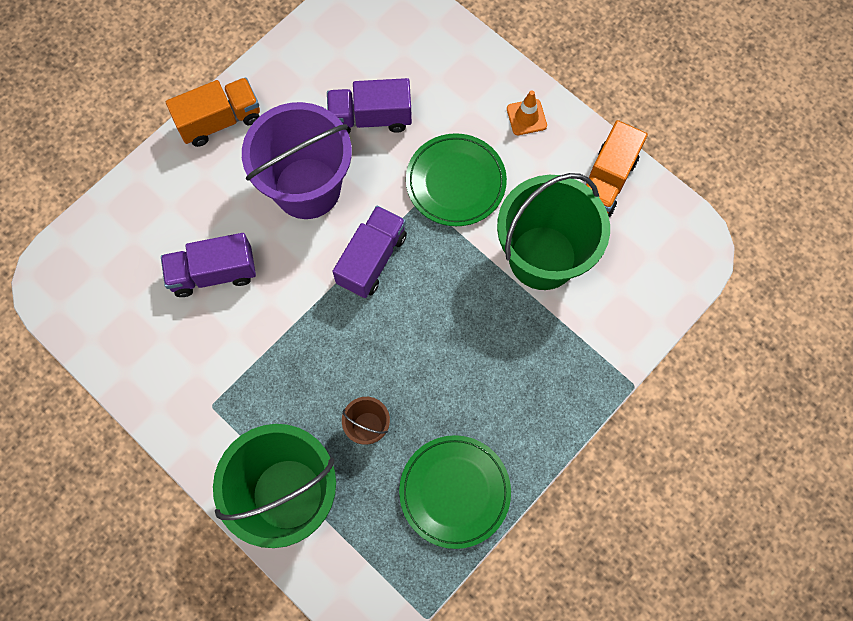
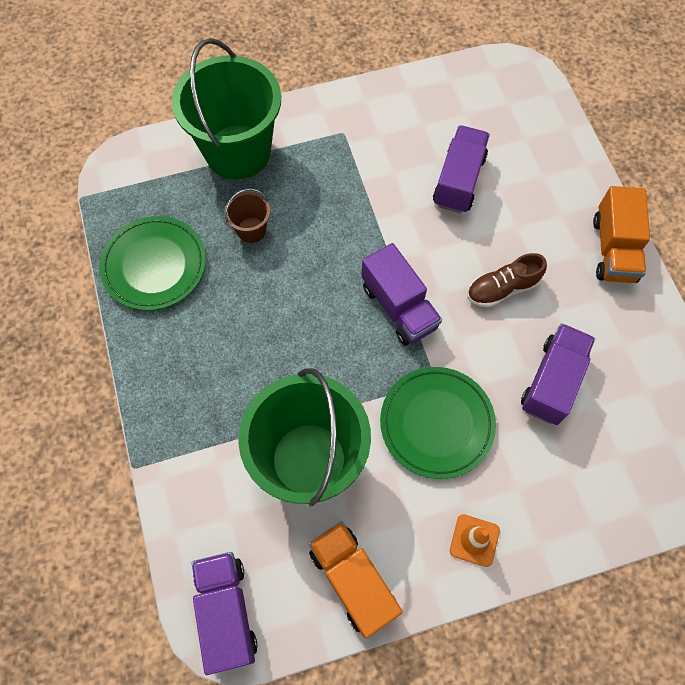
camera: 120 degrees right, 5 degrees down
purple bucket [242,102,352,219] -> brown shoe [467,253,547,308]
none -> purple truck [192,552,257,675]

